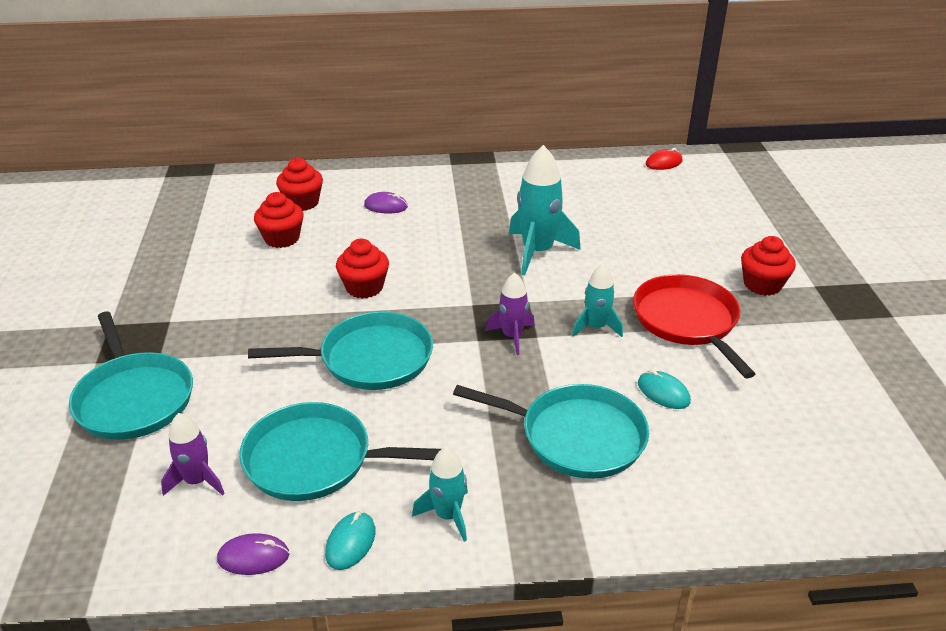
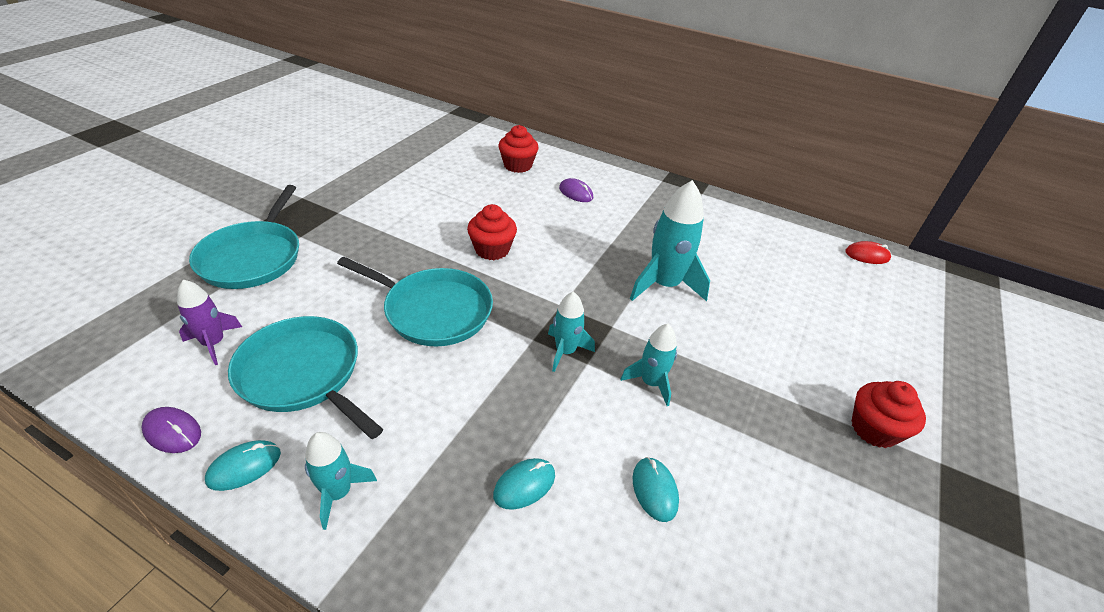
camera: 30 degrees right, 5 degrees up
red cupcake [254,192,304,248] -> none
turquoise pan [453,384,649,479] -> turquoise mouse [493,458,555,510]
purple rocket [485,273,535,355] -> turquoise rocket [548,292,595,372]
red pan [633,274,755,379] -> none

